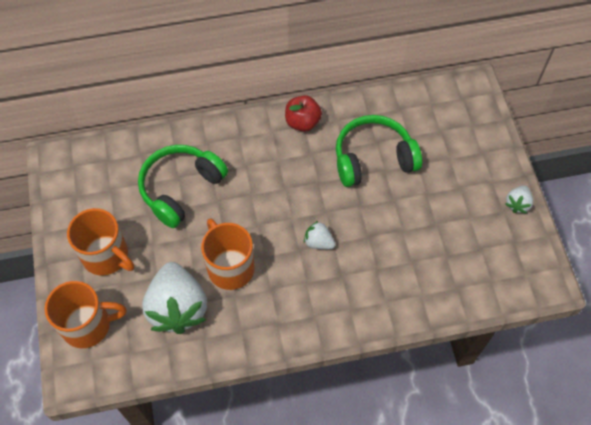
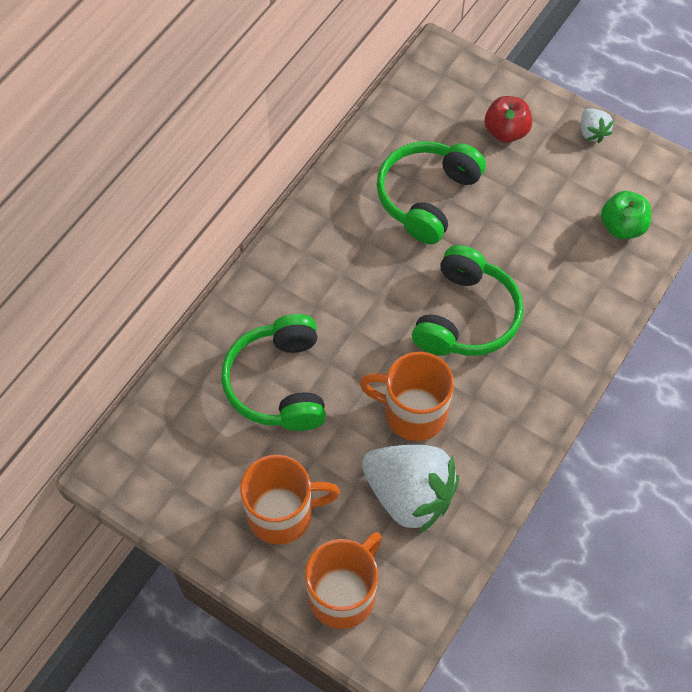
camera: 45 degrees left, 0 degrees up
red apple [285,95,322,132] -> red apple moved to [485,96,532,143]
white strawberry [304,221,335,250] -> green headphones [412,245,523,356]
none -> green apple [601,191,651,239]

